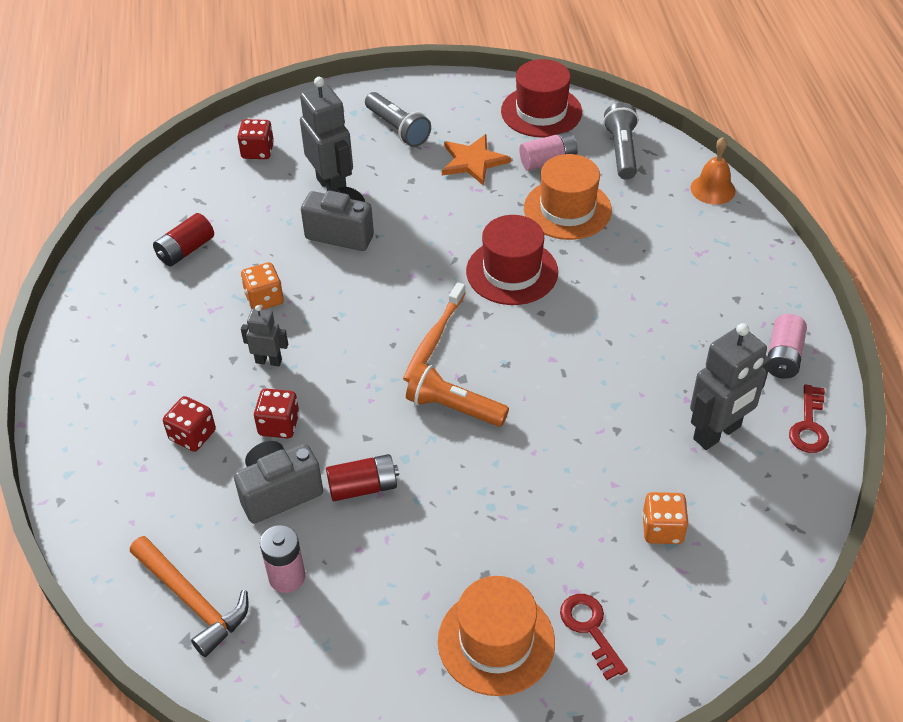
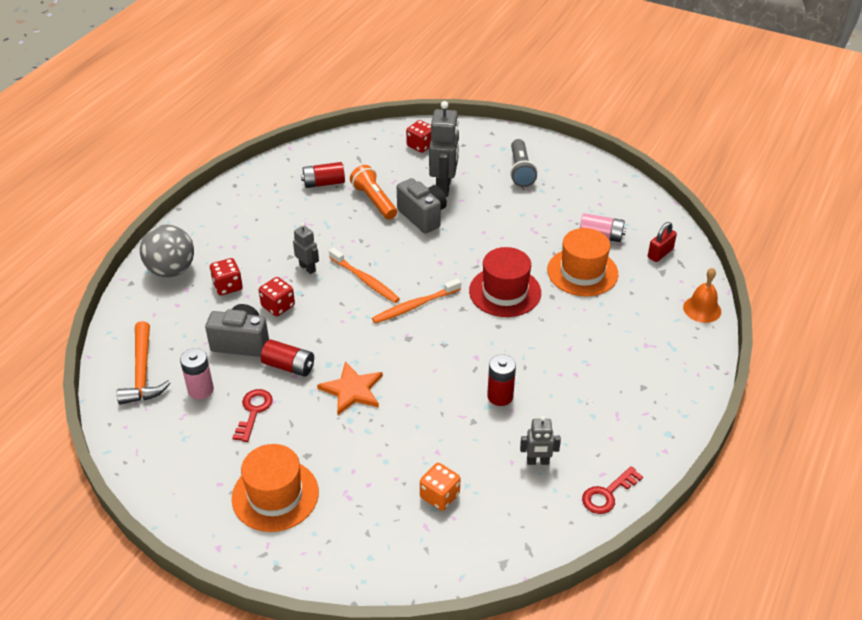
camera: 35 degrees right, 5 degrees down
orange dice [241,262,284,310] -> none
orange flashlight [406,363,509,427] -> orange flashlight moved to [350,165,397,220]
orange star [442,134,511,186] -> orange star moved to [317,361,383,415]
red hat [501,59,582,138] -> none
red key [560,594,628,680] -> red key moved to [232,389,273,442]
grey flashlight [603,102,638,180] -> red padlock [648,222,677,262]
grey robot [690,323,771,450] -> grey robot [520,416,561,465], size x0.54
pink battery [768,314,807,379] -> none
none -> grey ball [140,224,194,277]
none -> orange toothbrush [329,248,400,303]
none -> red battery [487,355,516,406]

